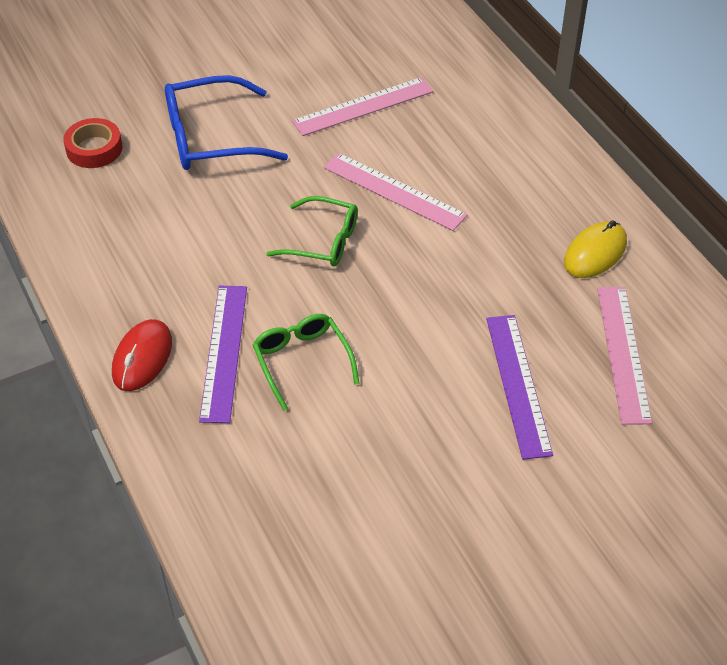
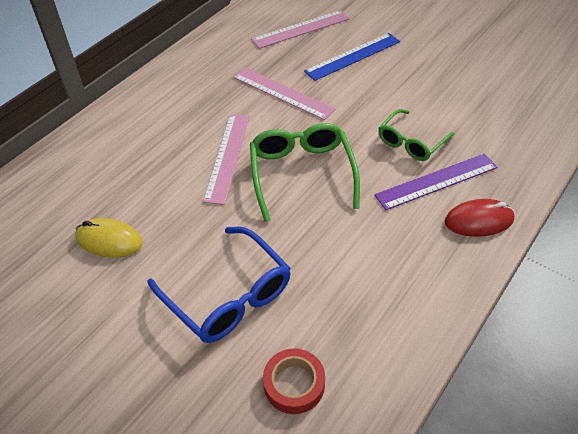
camera: 115 degrees left, 0 degrees up
green glasses [266,196,358,266] -> green glasses [250,123,360,221], size x1.54
pink ruler [292,77,434,136] -> pink ruler moved to [233,68,336,120]
purple ruler [486,315,553,460] -> blue ruler [304,33,400,81]
yellow mouse [564,220,627,278] -> yellow mouse moved to [75,218,143,258]

